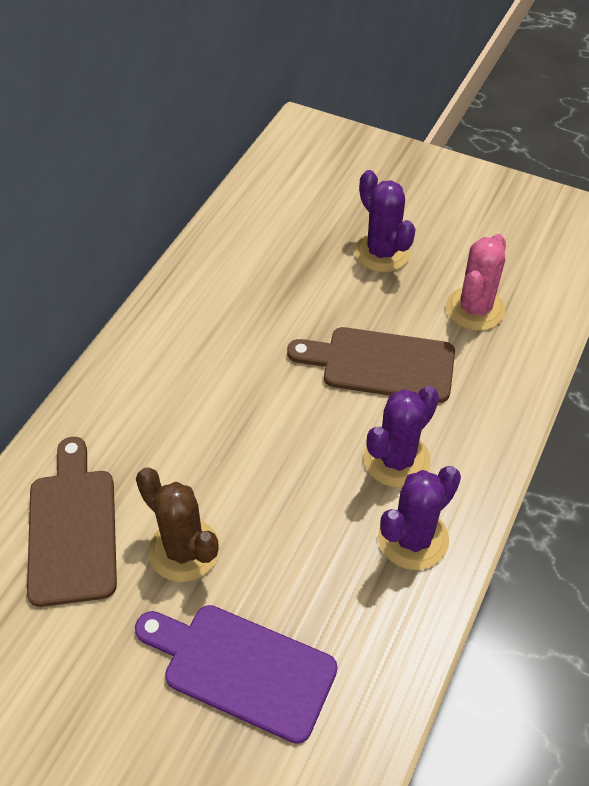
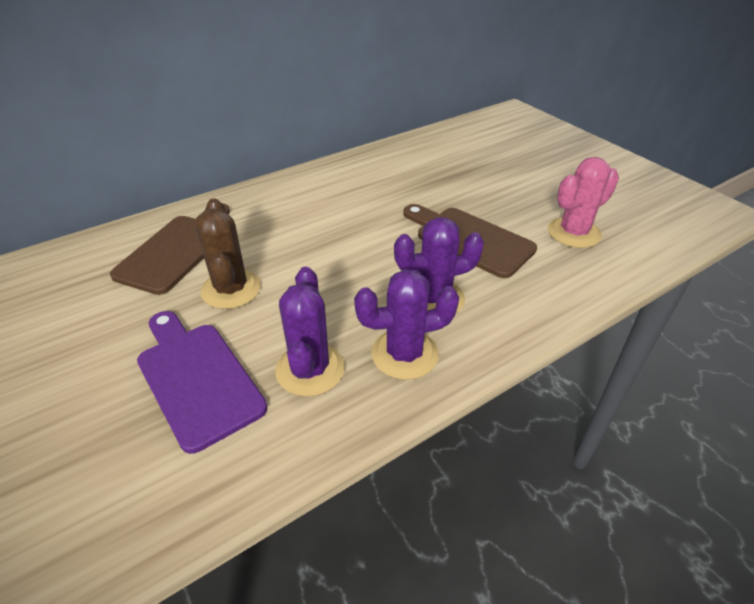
camera: 30 degrees right, 10 degrees down
purple cactus [354,170,416,272] -> purple cactus moved to [275,267,345,397]

